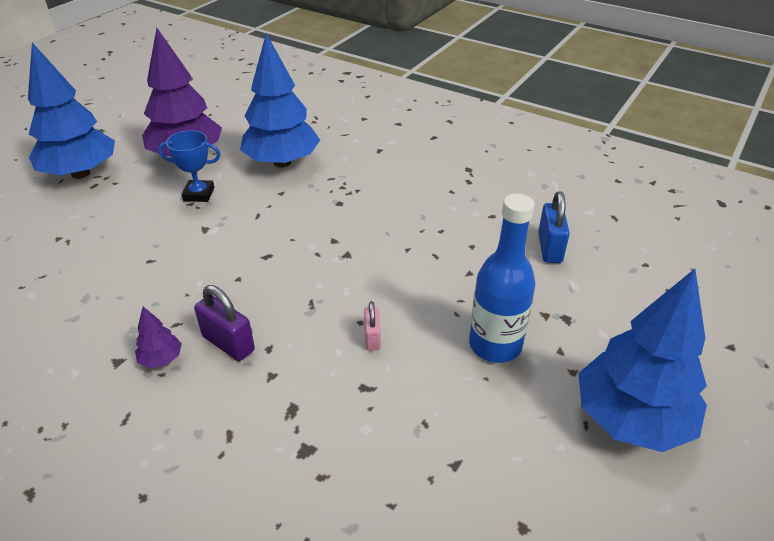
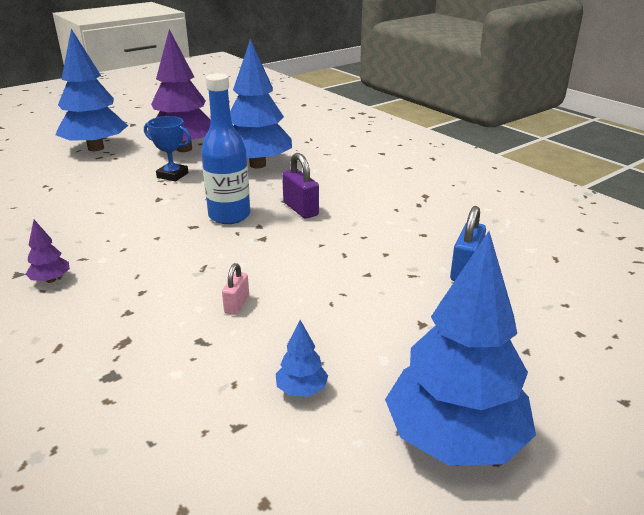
camera: 20 degrees right, 10 degrees down
purple padlock [194,285,255,361] -> purple padlock moved to [282,153,319,219]
blue bottle [469,194,536,363] -> blue bottle moved to [201,73,250,224]
none -> blue tree [276,320,328,397]

